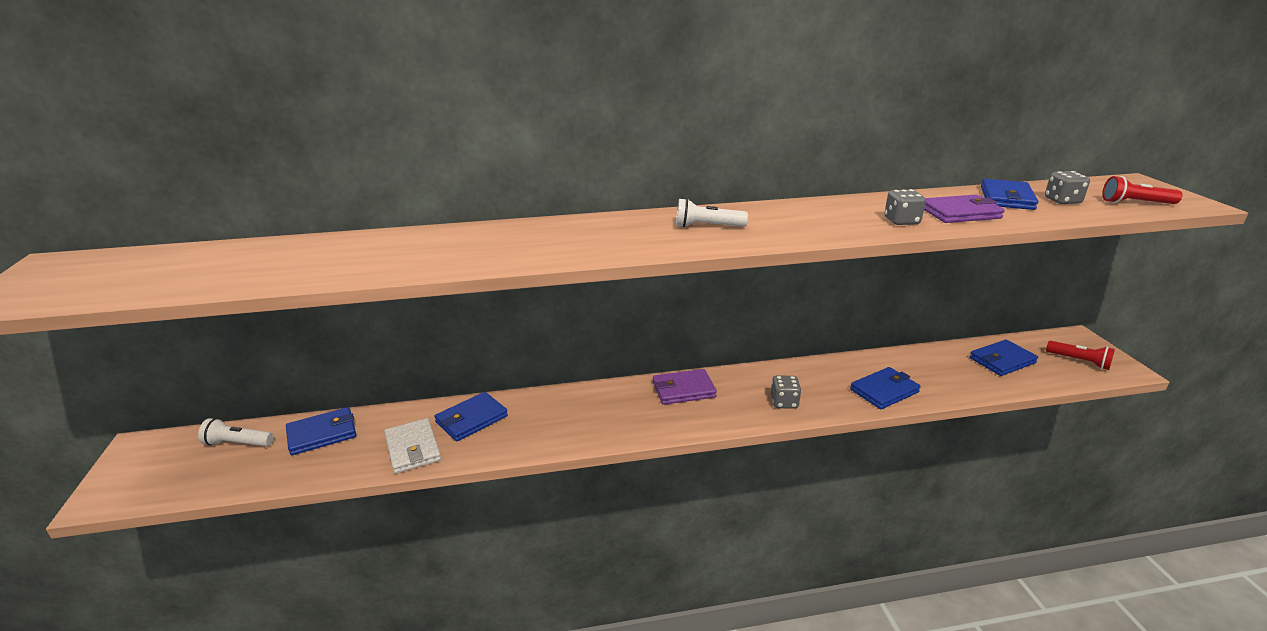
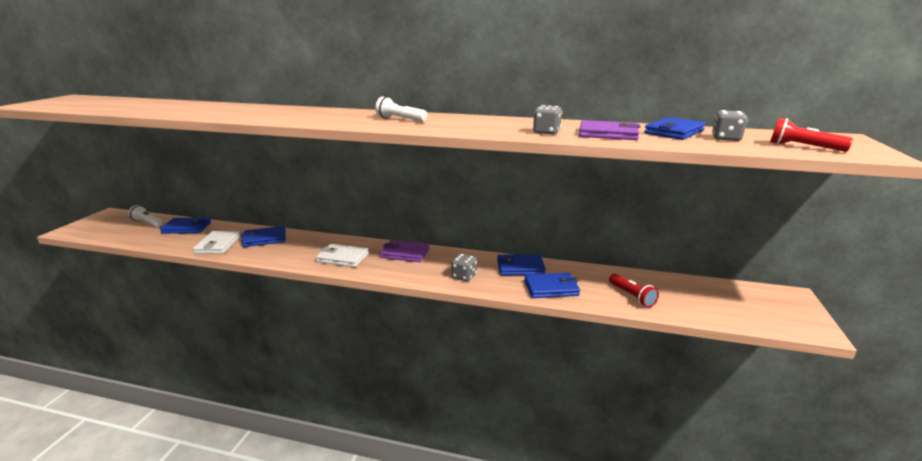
camera: 25 degrees right, 5 degrees down
blue wallet [969,340,1038,376] -> blue wallet moved to [497,254,546,275]
red flashlight [1046,341,1115,370] -> red flashlight moved to [609,274,659,308]
none -> white wallet [316,244,369,267]

